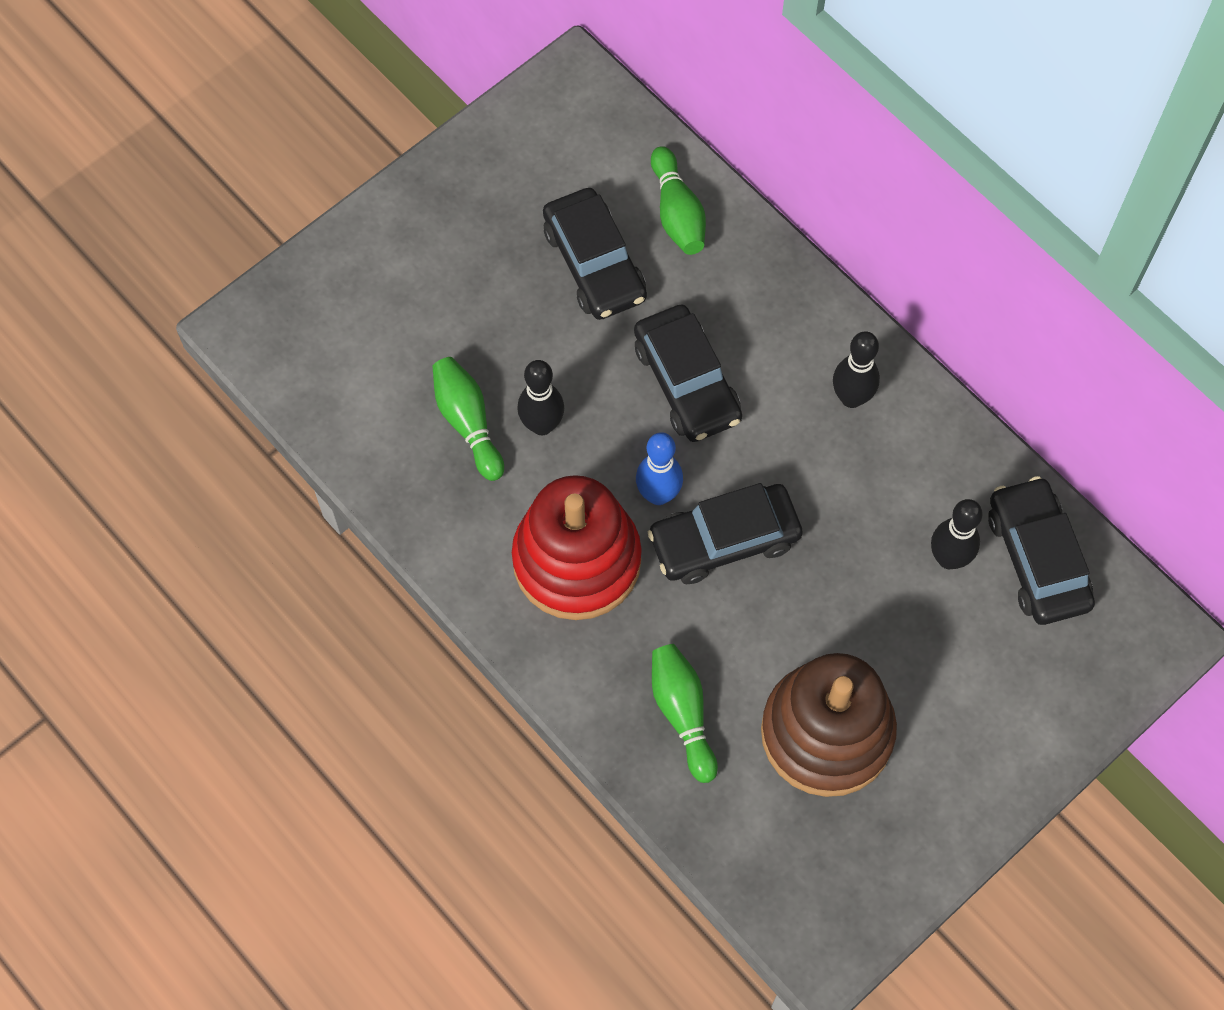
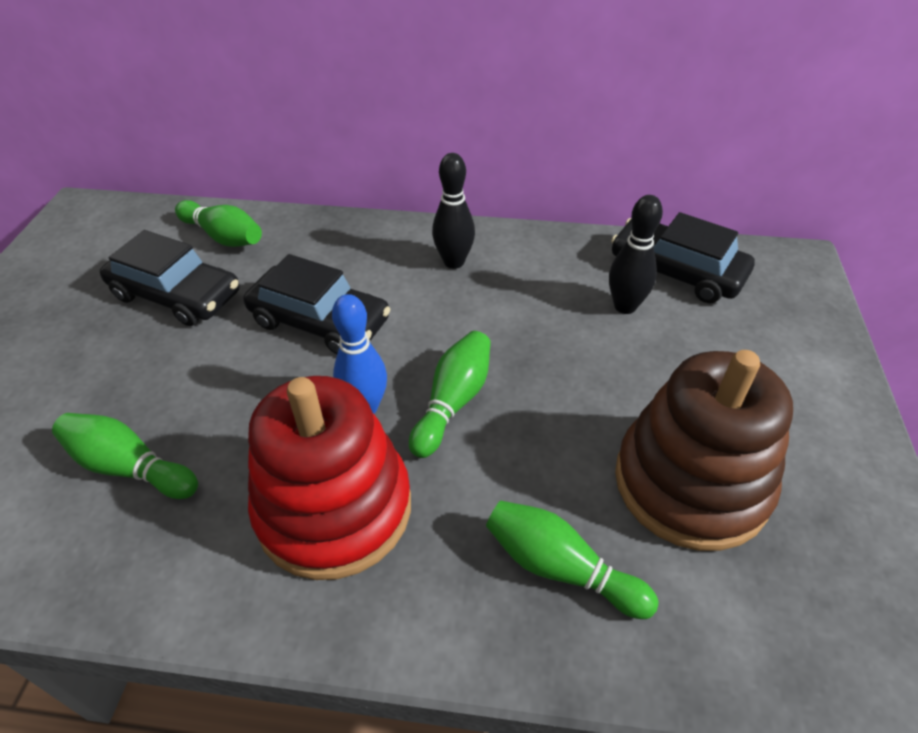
camera: 40 degrees left, 20 degrees down
black bowling pin [517,360,564,435] -> none
black car [648,483,803,584] -> green bowling pin [409,331,491,458]

